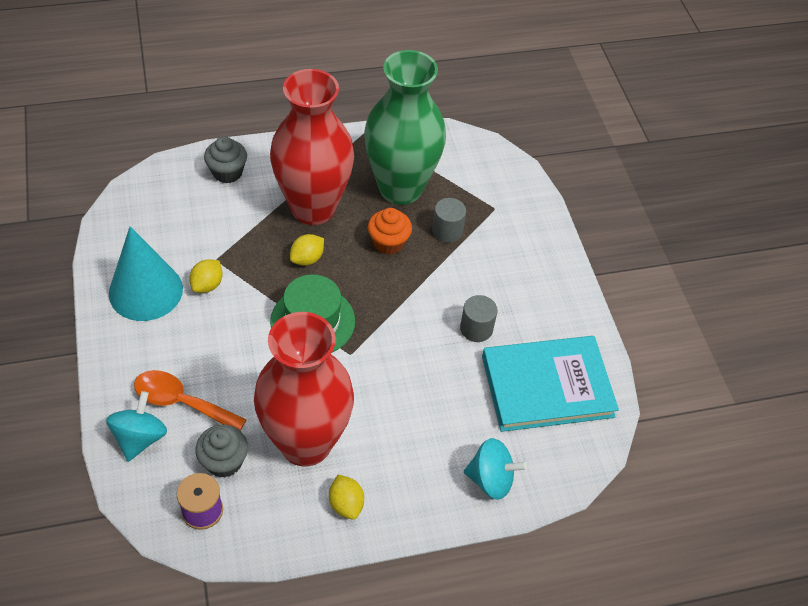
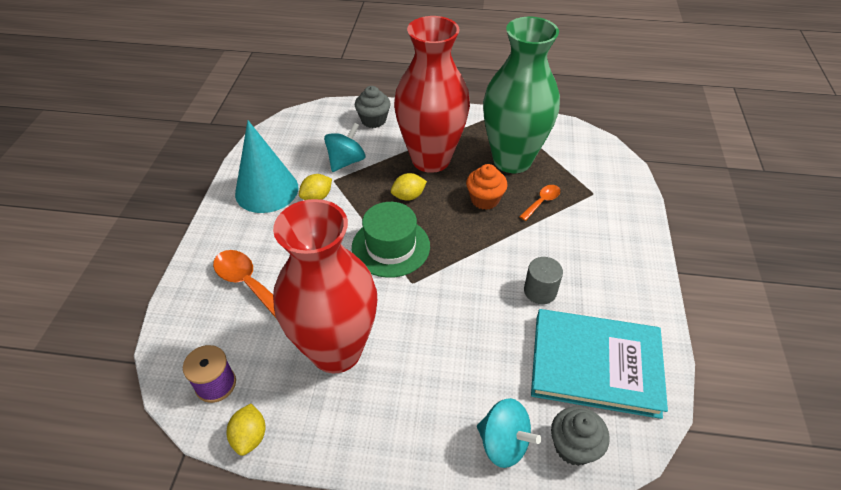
camera: 25 degrees right, 5 degrees down
turquoise spinning top [106,391,167,462] -> turquoise spinning top moved to [324,123,365,172]
grey cupcake [195,424,248,478] -> grey cupcake moved to [551,406,610,466]
yellow lemon [329,475,364,519] -> yellow lemon moved to [226,403,266,456]
grey cylinder [432,198,466,243] -> orange spoon [519,185,560,221]

